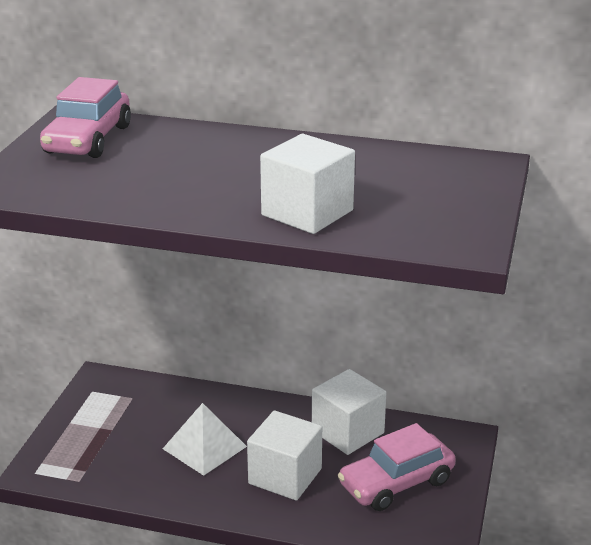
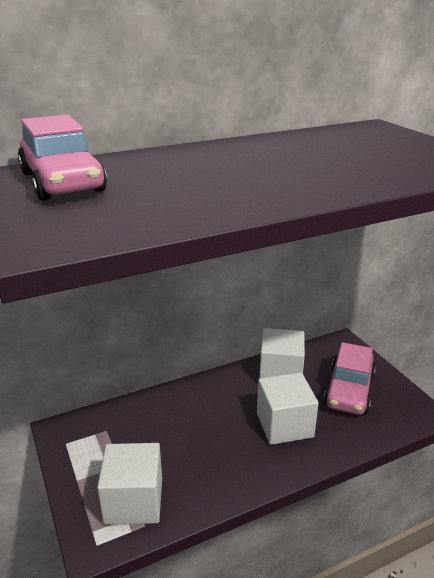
camera: 40 degrees left, 0 degrees up
white pyramid [163,403,247,476] -> none
white cube [260,134,355,234] -> white cube moved to [97,443,162,525]

